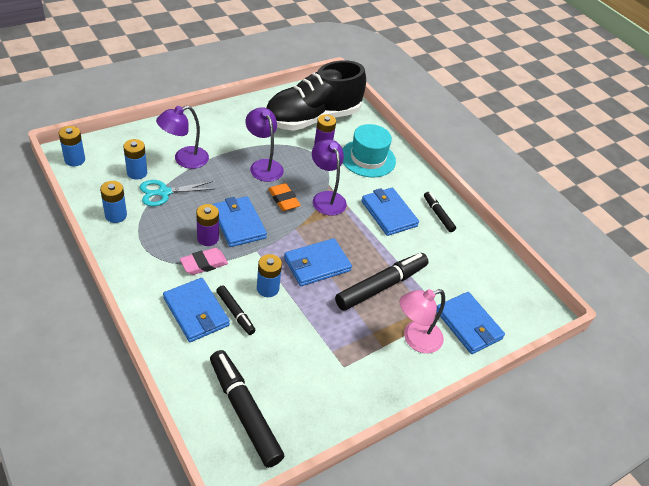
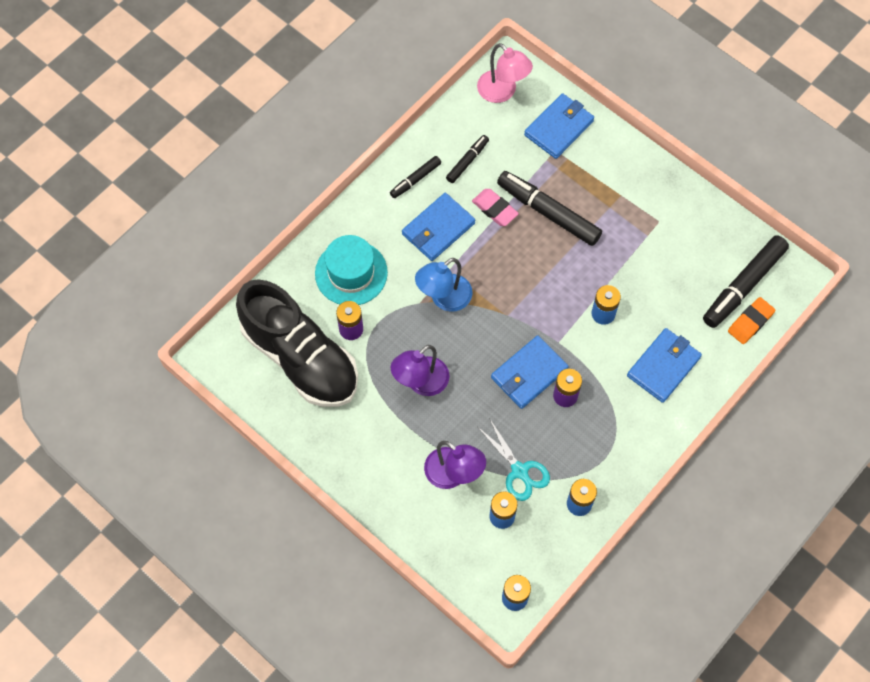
camera: 100 degrees left, 20 degrees up
pink eraser [180,248,228,275] -> pink eraser moved to [472,189,519,226]
black marker [216,285,256,335] -> black marker moved to [446,135,489,183]
orange eraser [268,183,301,211] -> orange eraser moved to [728,297,775,344]
blue wallet [284,238,352,286] -> none
purple lamp [312,139,347,216] -> blue lamp [415,258,473,312]
pink lamp [400,289,445,353] -> pink lamp moved to [477,43,533,103]

